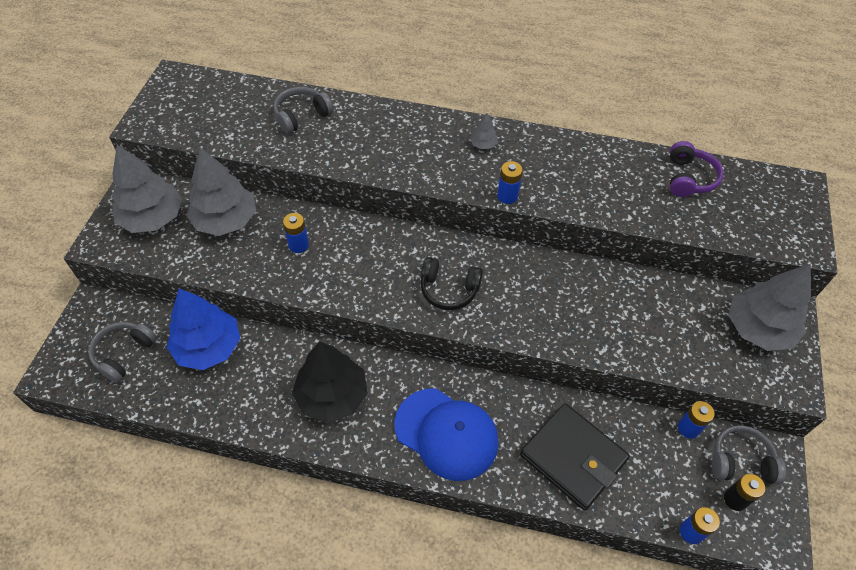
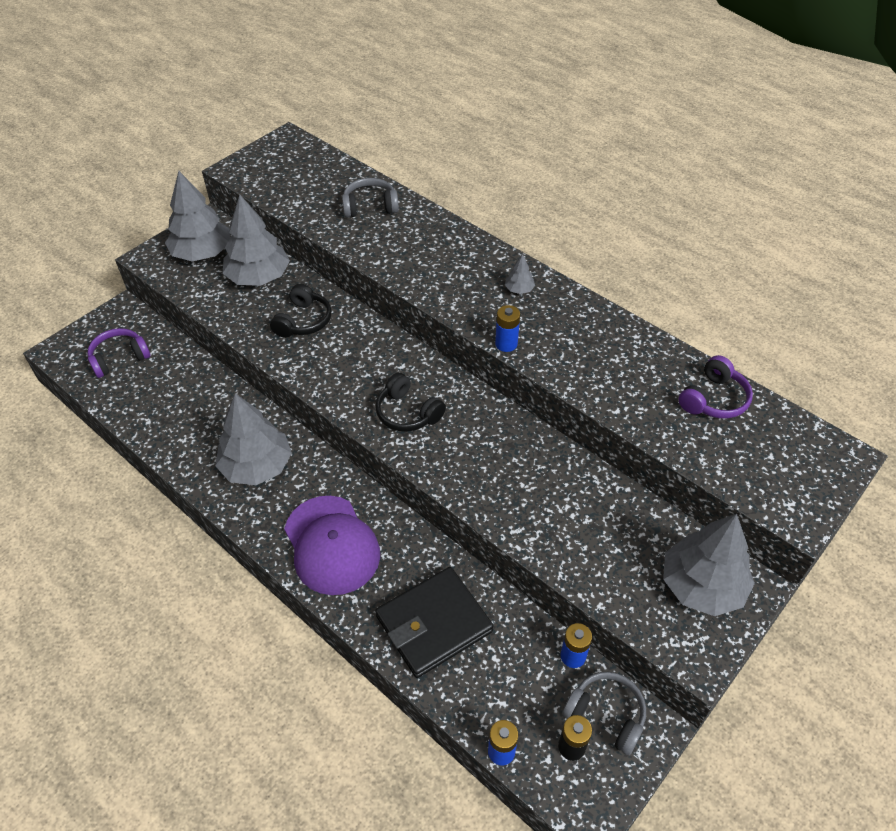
camera: 30 degrees right, 5 degrees down
grey headphones [88,322,157,383] -> purple headphones [87,328,151,378]
blue tree [167,289,240,370] -> none
blue battery [283,213,309,253] -> black headphones [270,284,331,338]
black tree [292,342,368,423] -> grey tree [215,393,292,485]
blue cap [394,389,499,481] -> purple cap [284,496,380,595]
black wallet [520,403,630,511] -> black wallet turned 75 degrees clockwise [375,567,493,678]

